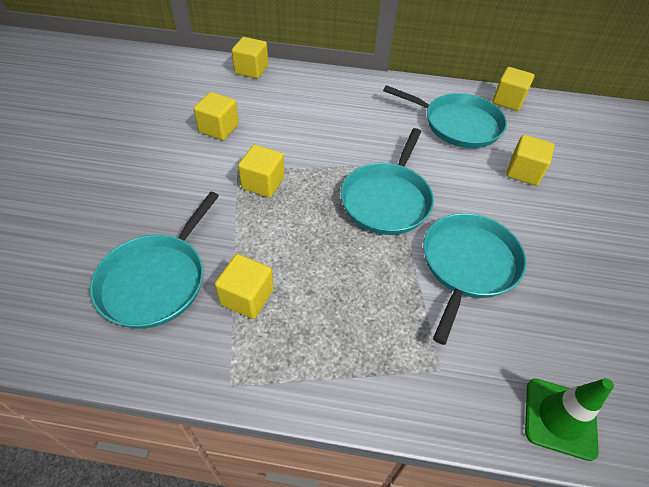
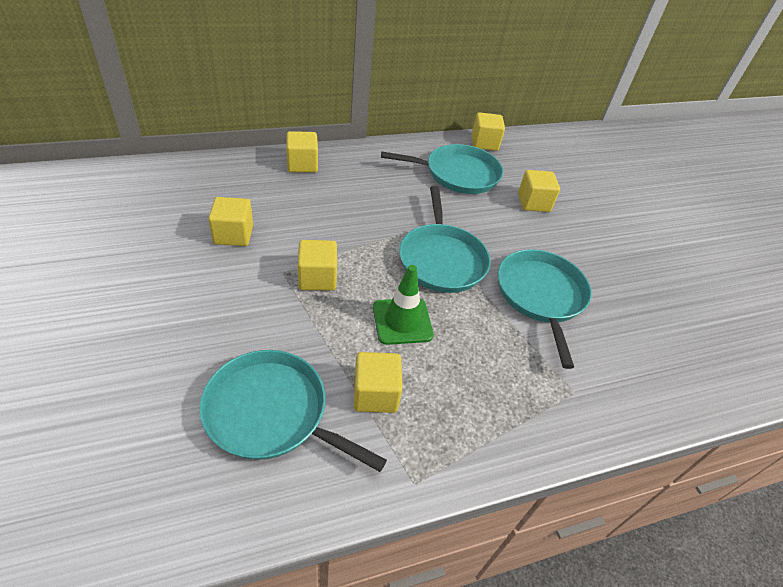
camera: 30 degrees left, 5 degrees down
turquoise pan [90,192,219,329] -> turquoise pan turned 120 degrees clockwise [199,350,387,472]
yellow cube [232,37,268,79] -> yellow cube moved to [286,131,318,173]
green traffic cone [525,378,614,461] -> green traffic cone moved to [373,265,434,345]

